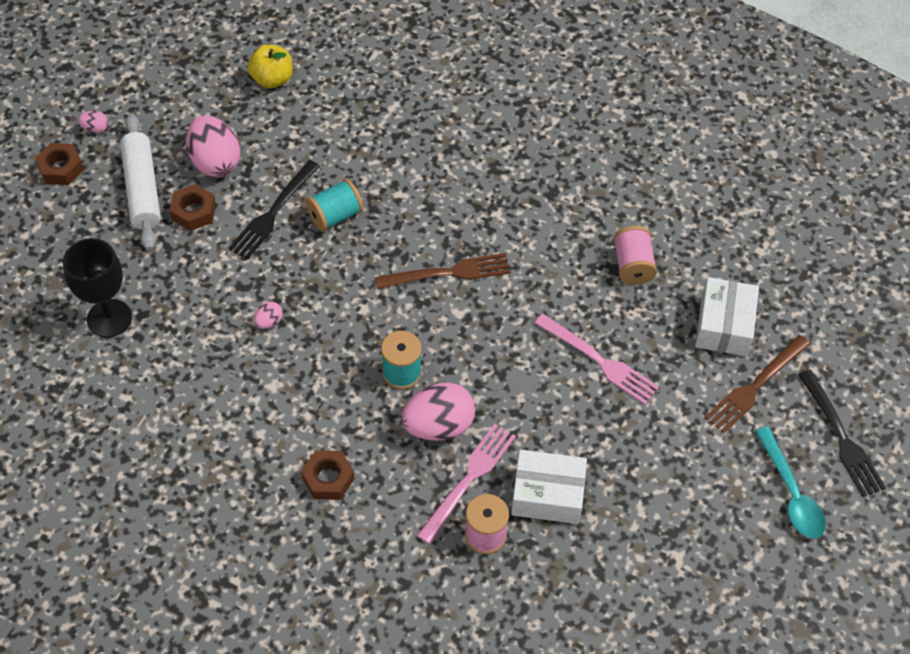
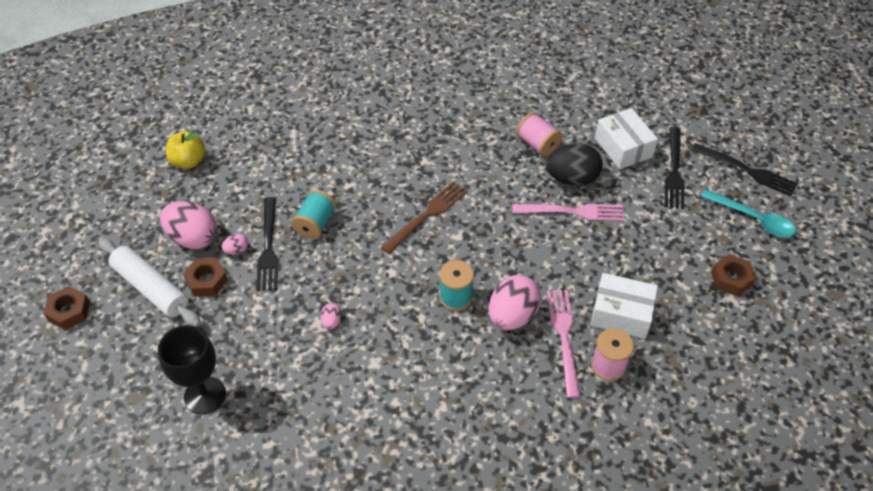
camera: 35 degrees left, 5 degrees down
pink egg [78,111,109,133] -> pink egg moved to [221,234,248,255]
brown nut [301,451,354,500] -> brown nut moved to [711,254,756,296]
white box [511,450,587,524] -> white box turned 45 degrees clockwise [590,273,658,339]
brown fork [705,335,810,434] -> black fork [665,127,684,209]
none -> black egg [546,143,603,186]

